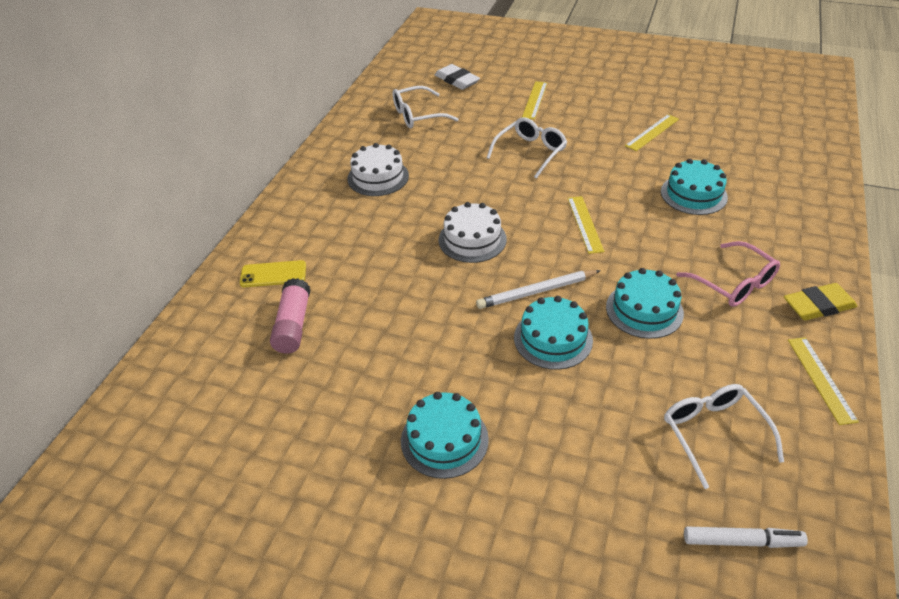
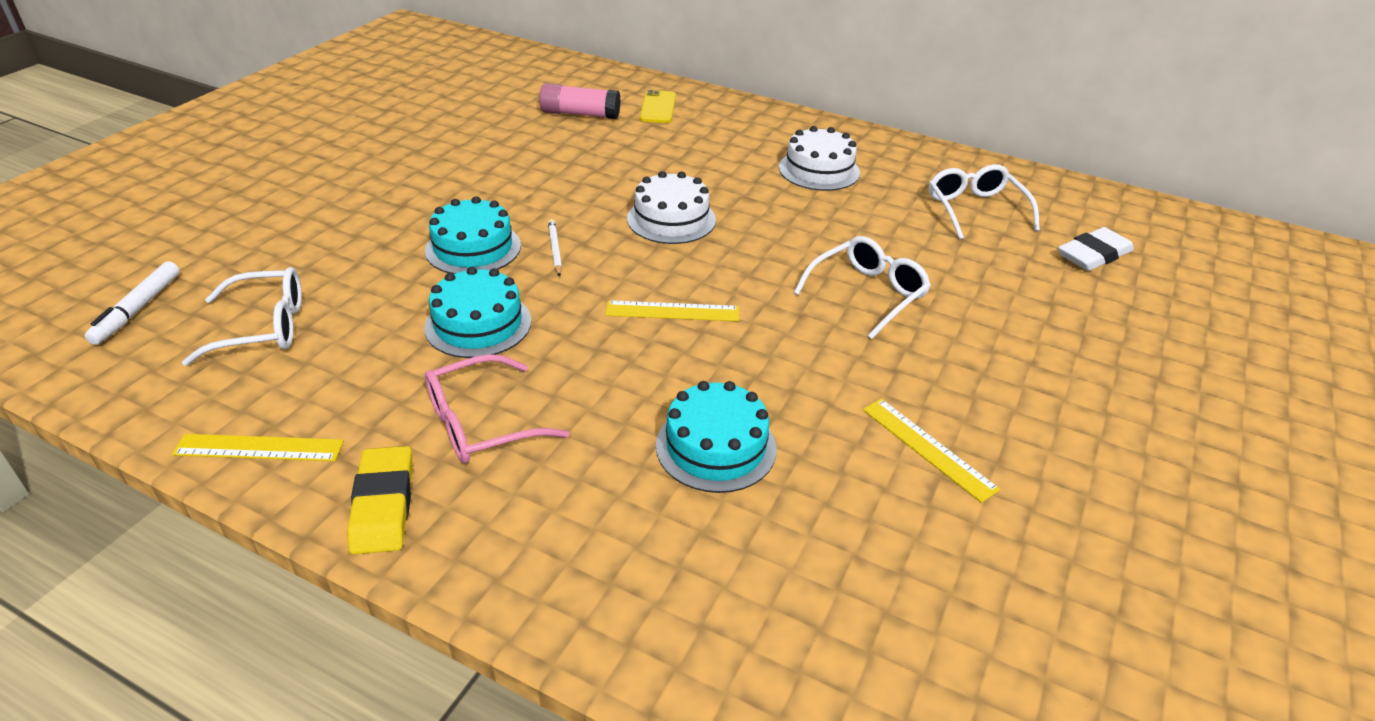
camera: 95 degrees right, 5 degrees down
turquoise cake [401,392,489,479] -> none
white pencil [476,270,601,309] -> white pencil [548,219,562,277], size x0.58
white glasses [487,117,567,179] -> white glasses turned 90 degrees counterclockwise [794,236,931,339]
yellow ruler [522,81,547,120] -> none

